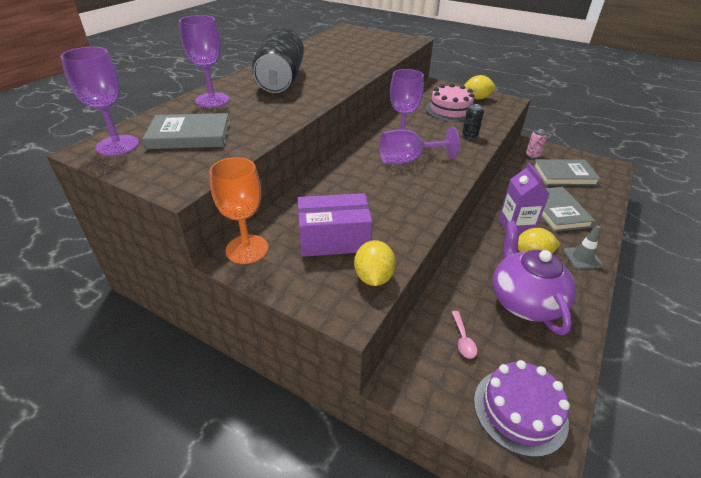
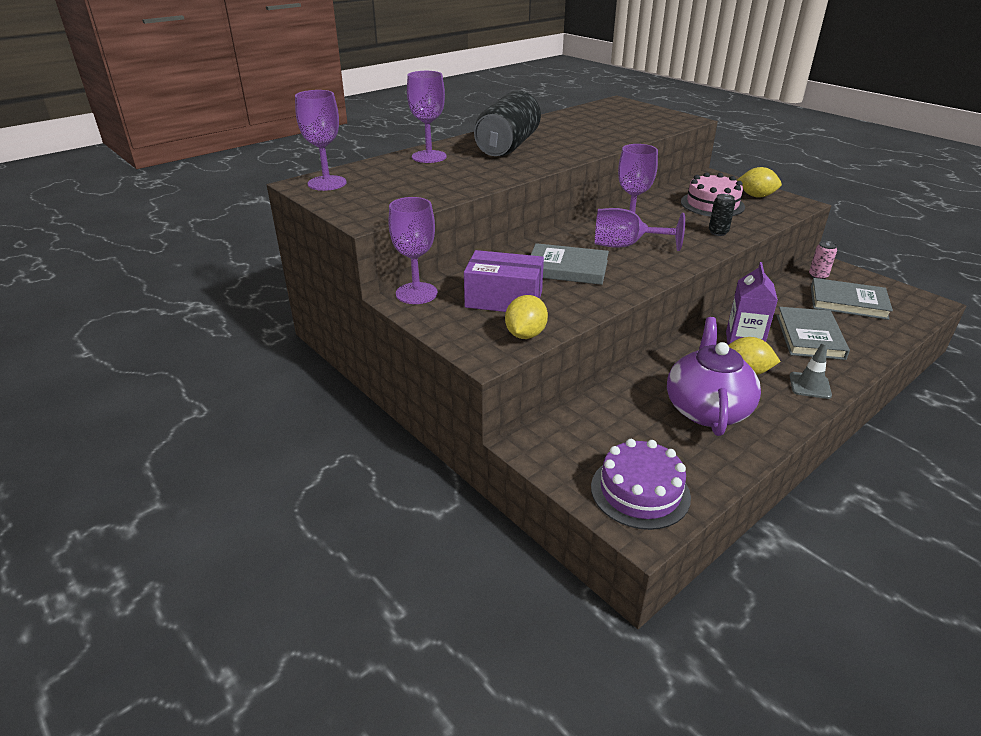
camera: 20 degrees right, 5 degrees down
grey book [143,113,230,149] -> grey book moved to [531,243,609,285]
orange goblet [209,157,268,264] -> purple goblet [388,197,438,304]
pink spoon [452,311,477,359] -> none

